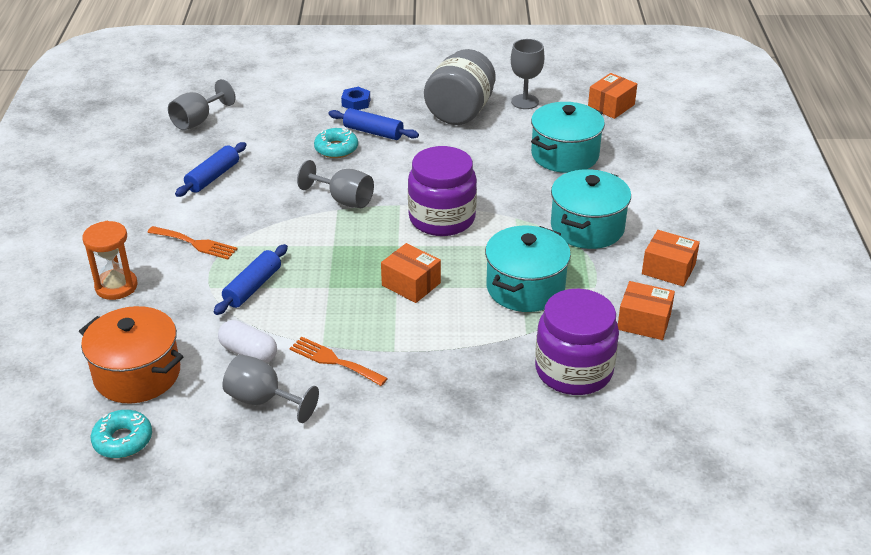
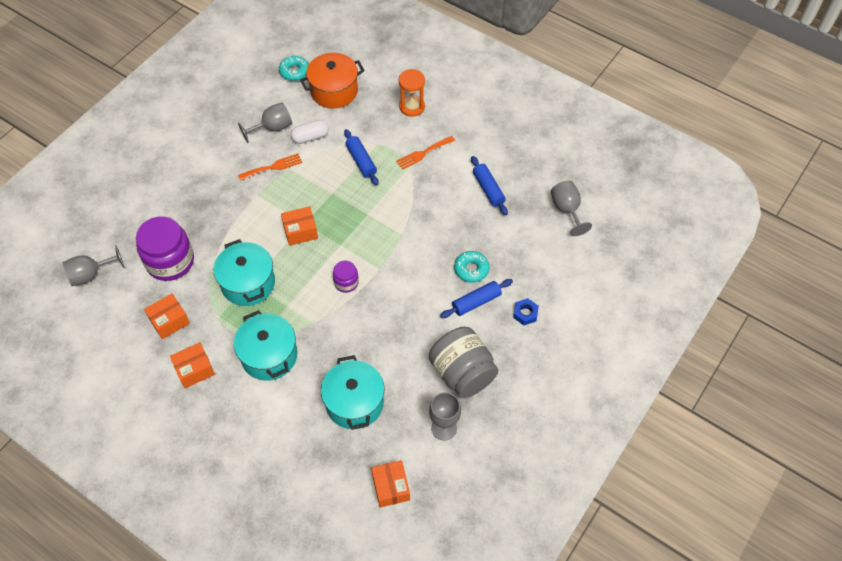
camera: 125 degrees right, 20 degrees up
grey goblet [297,160,374,208] -> grey goblet moved to [63,246,125,286]
purple jar [408,146,477,236] -> purple jar [333,261,359,293], size x0.50

